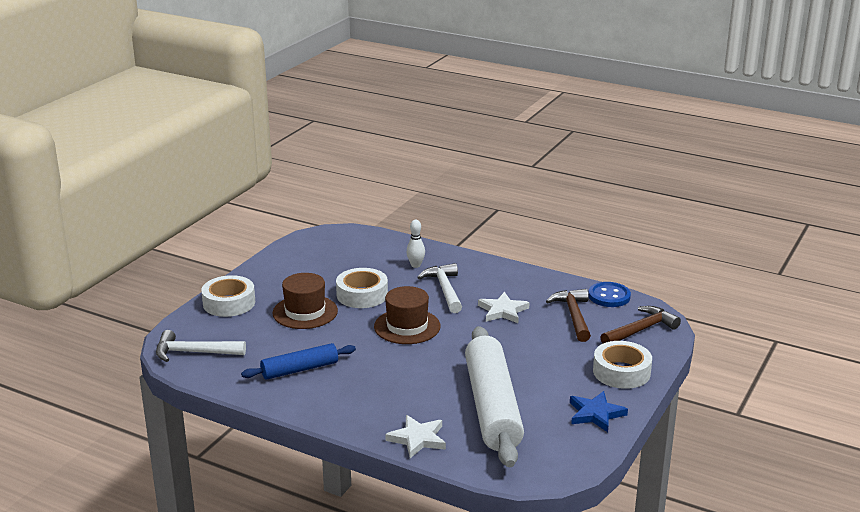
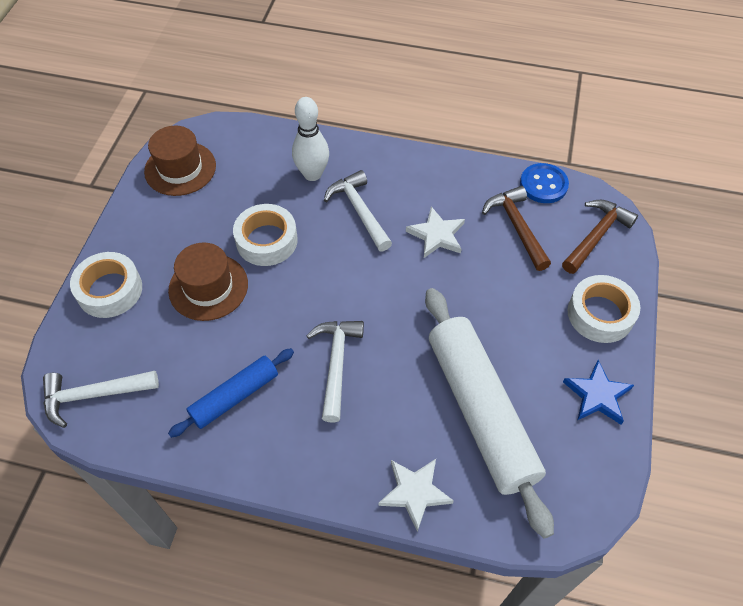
camera: 15 degrees left, 30 degrees up
brown hat [374,286,440,344] -> brown hat moved to [144,126,216,196]
white bowling pin [406,220,425,268] -> white bowling pin [292,97,329,181], size x1.64
none -> white hammer [306,321,364,423]

